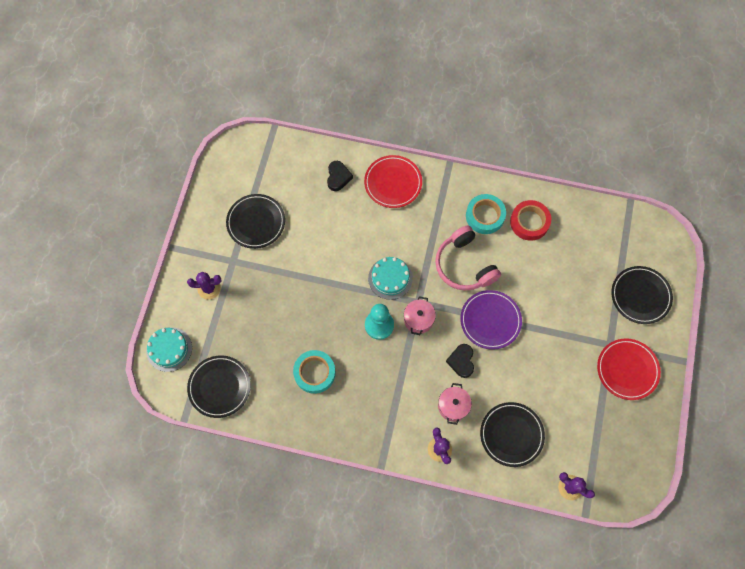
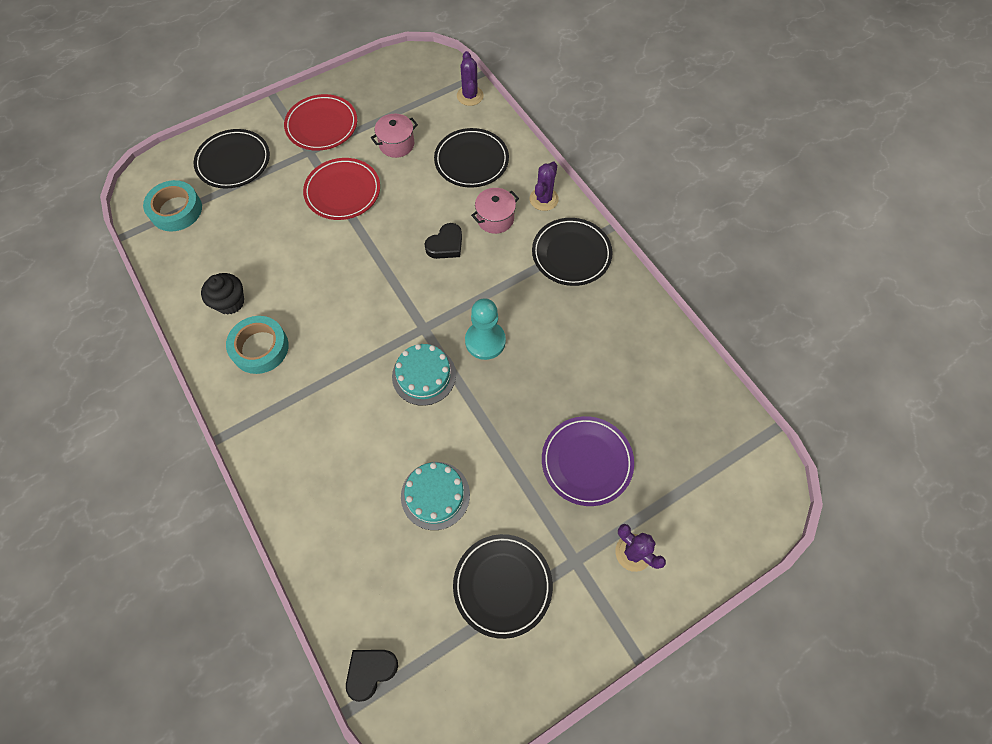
camera: 135 degrees left, 5 degrees down
turquoise cake [146,327,192,372] -> turquoise cake moved to [401,462,470,530]
black plate [187,355,251,418] -> black plate moved to [532,218,612,286]
turquoise tape [293,350,336,394] -> turquoise tape moved to [143,180,202,231]
black heart [327,161,353,191] -> black heart moved to [346,650,398,702]
red plate [364,155,422,208] -> red plate moved to [303,158,380,220]
pink pot [404,296,436,335] -> pink pot moved to [371,114,418,158]
pink headphones [435,225,501,291] -> none
purple plate [460,290,522,350] -> purple plate moved to [542,416,634,506]
red tape [510,200,551,241] -> black cupcake [201,273,244,315]

